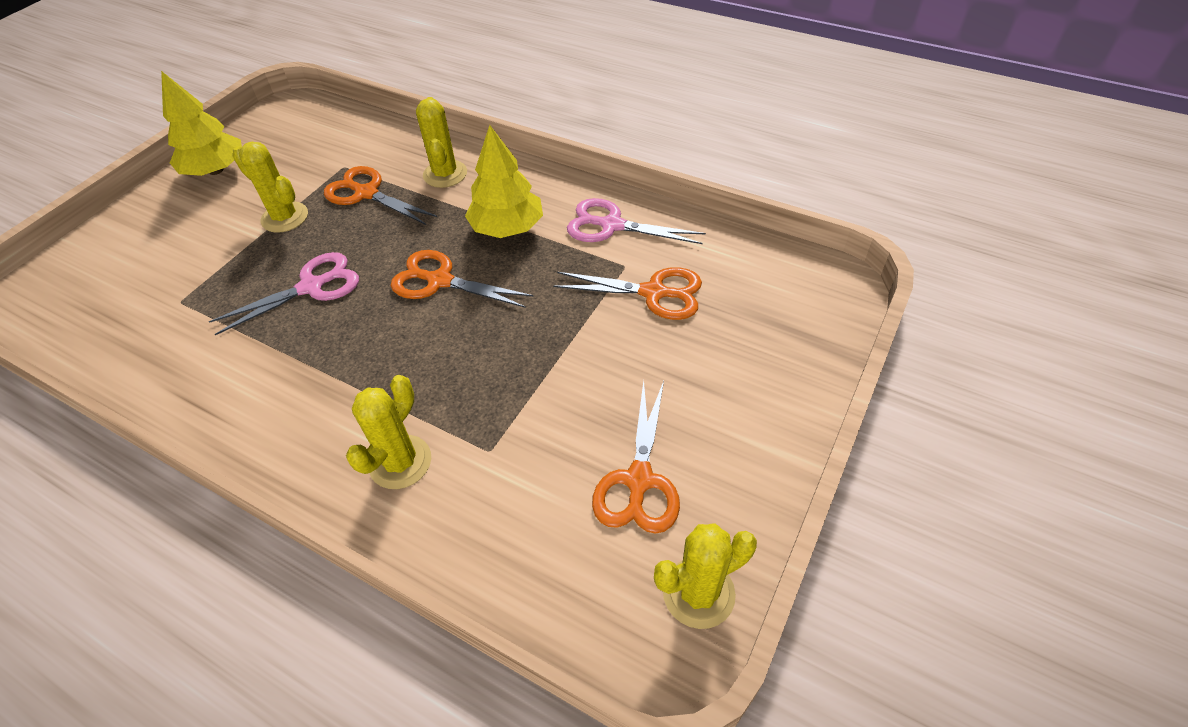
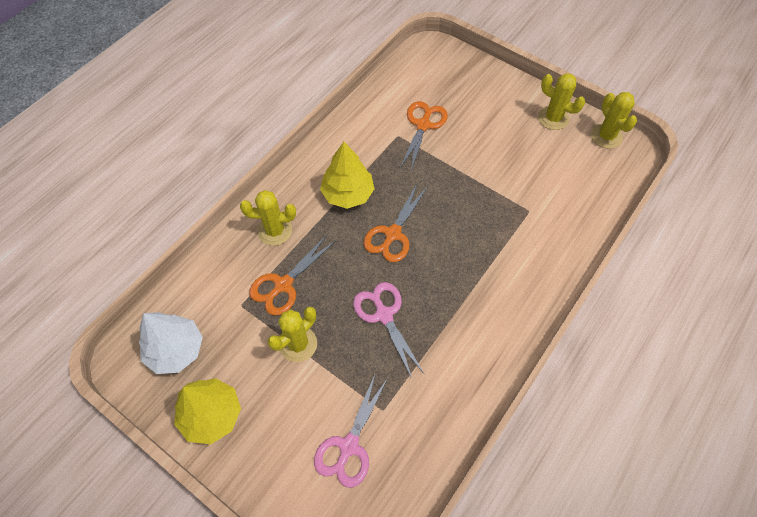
camera: 85 degrees left, 10 degrees up
yellow cactus [346,375,431,489] -> yellow cactus moved to [538,73,585,130]
pink scissors [567,198,706,244] -> pink scissors moved to [314,372,388,488]
orange scissors [592,380,680,534] -> none
none -> white tree [139,312,203,374]

